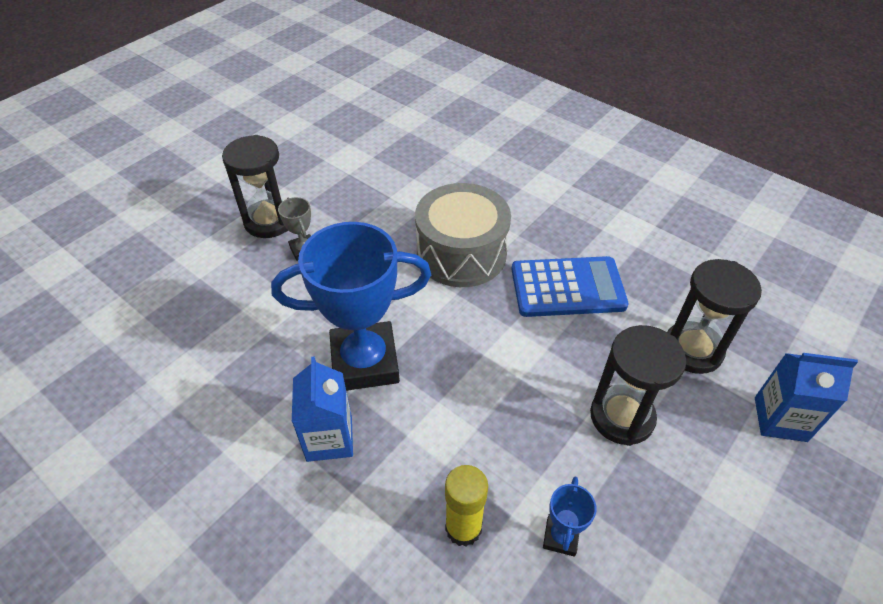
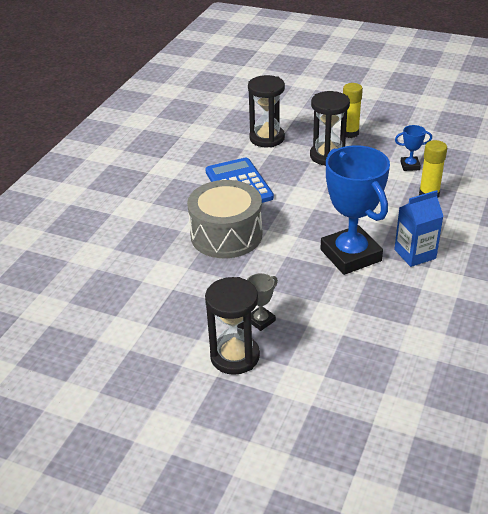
camera: 105 degrees left, 10 degrees down
blue carton [755,353,858,442] -> none
none -> yellow glue stick [343,83,363,138]

